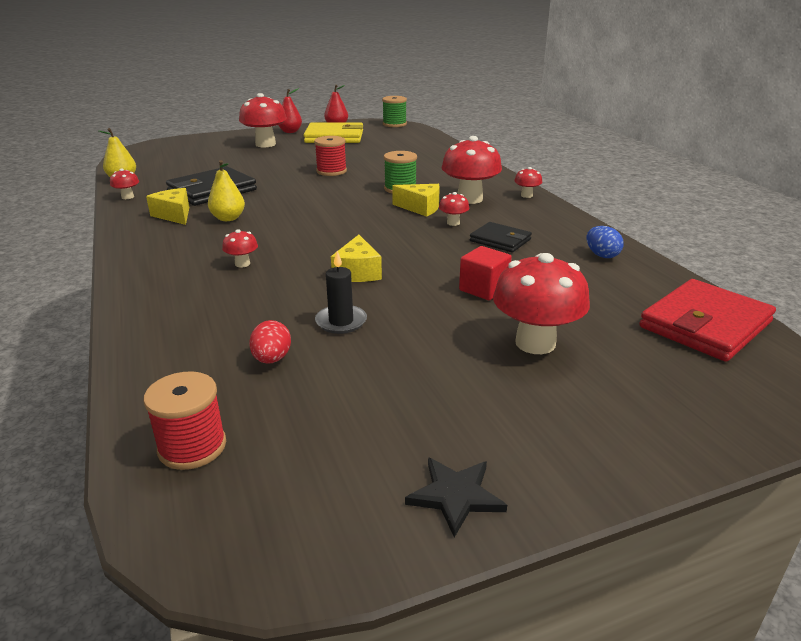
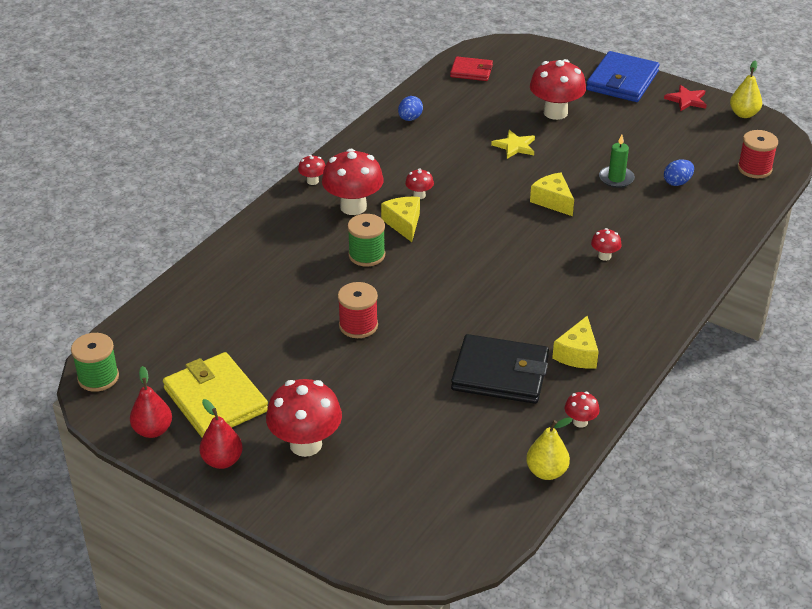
camera: 125 degrees left, 10 degrees up
yellow pear [208,160,245,221] -> yellow pear moved to [730,61,762,118]
red egg [249,320,291,364] -> blue egg [664,159,694,186]
black candle [315,251,367,334] -> green candle [599,135,635,188]
yellow cheese [331,235,382,282] -> yellow cheese turned 90 degrees counterclockwise [530,173,574,216]
black star [405,457,507,537] -> red star [664,85,707,111]
red cube [459,246,512,300] -> yellow star [491,130,535,159]
black wallet [470,222,532,252] -> none
red wallet [639,279,776,362] -> red wallet [450,57,493,81], size x0.58
none -> blue wallet [586,51,659,102]

